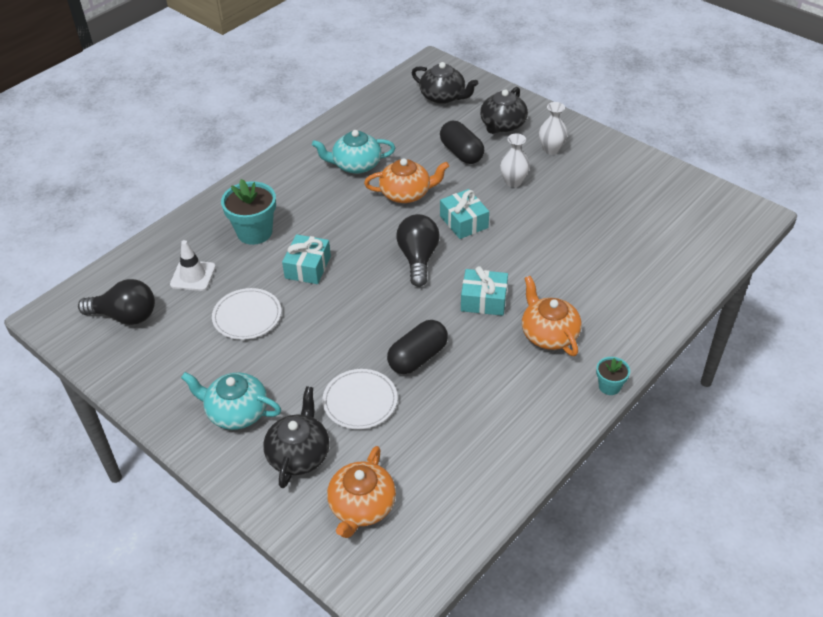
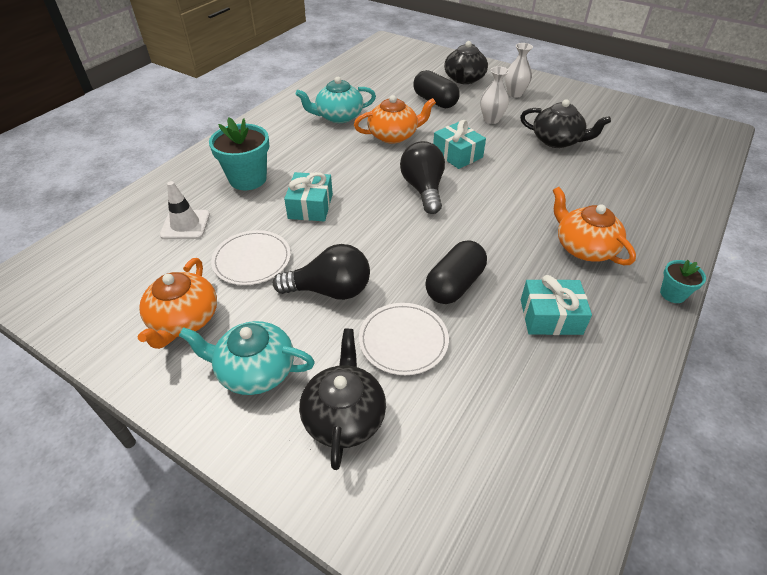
camera: 10 degrees left, 0 degrees up
black light bulb [78,279,155,325] -> black light bulb moved to [273,244,370,300]
orange teapot [327,446,396,538] -> orange teapot moved to [138,258,217,349]
black teapot [412,62,478,104] -> black teapot moved to [520,99,611,148]
turquoise gift [461,266,508,316] -> turquoise gift moved to [521,275,592,335]

